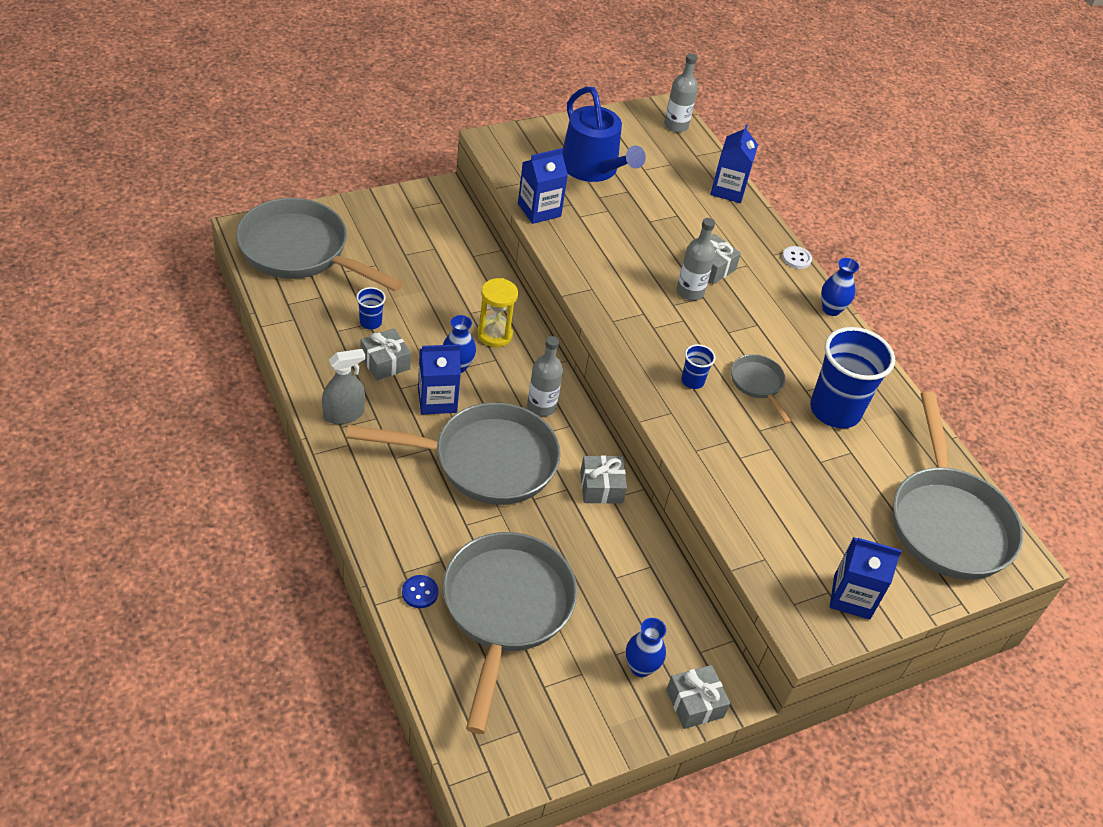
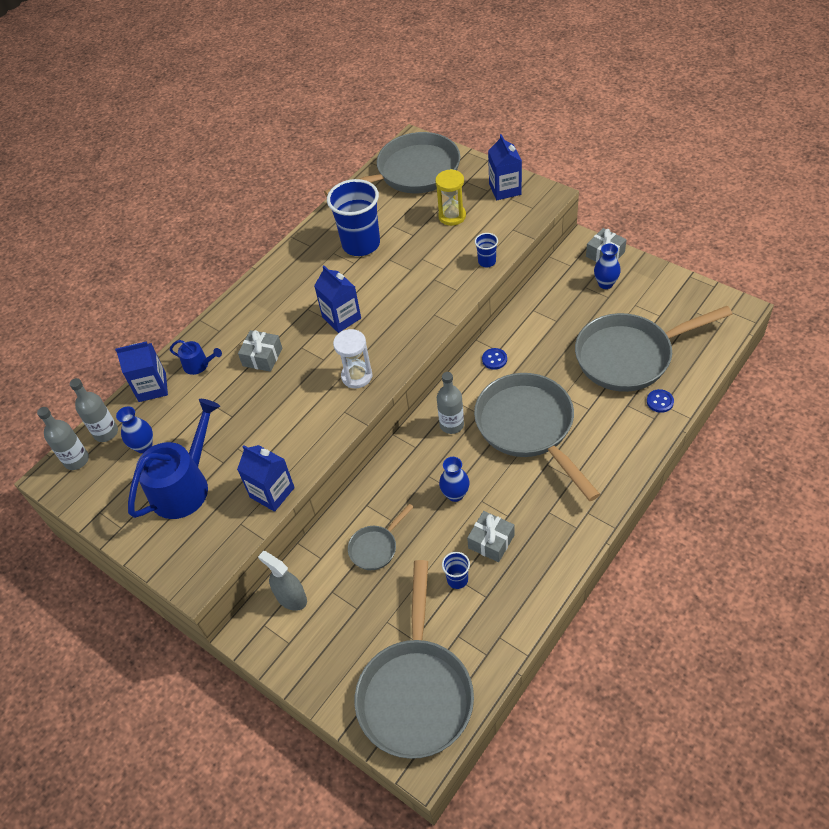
camera: 105 degrees left, 5 degrees up
grey spray bottle [322,349,365,424] -> grey spray bottle moved to [258,551,307,611]
blue carton [418,344,461,414] -> blue carton moved to [314,265,361,333]
yellow hourglass [477,278,518,347] -> yellow hourglass moved to [435,169,466,226]
grey gift [580,455,627,504] -> blue button [482,348,507,370]
grey bottle [677,218,715,300] -> grey bottle moved to [70,378,118,442]
blue cup [681,344,716,389] -> blue cup moved to [475,233,498,267]
grey pan [731,354,791,424] -> grey pan moved to [348,504,413,570]
white button [782,246,812,269] -> none
blue vase [821,258,859,316] -> blue vase moved to [116,407,153,453]
none -> blue watering can [170,340,222,375]
none -> white hourglass [333,329,372,388]

